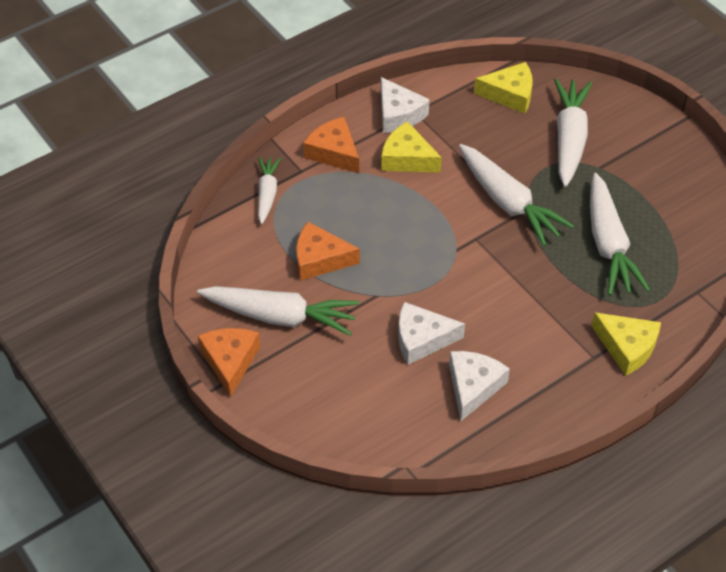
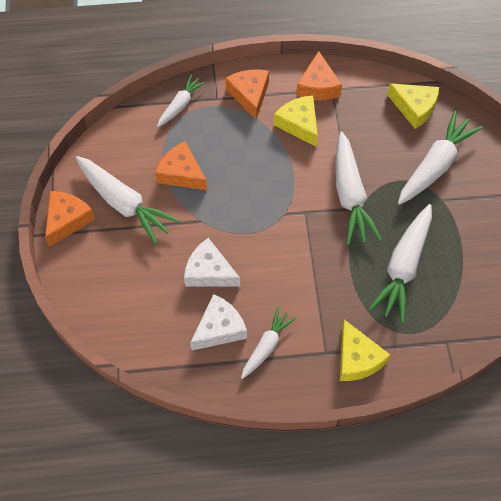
camera: 30 degrees right, 10 degrees up
white cheese [381,77,429,133] -> orange cheese [296,51,342,100]
none -> white carrot [241,307,296,379]

